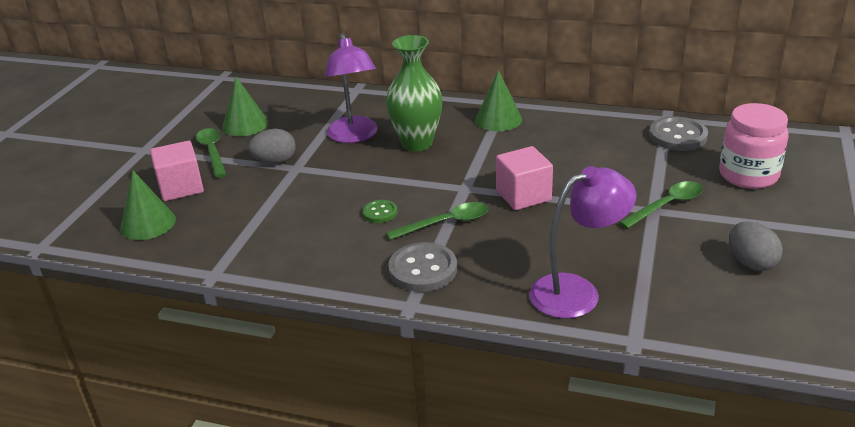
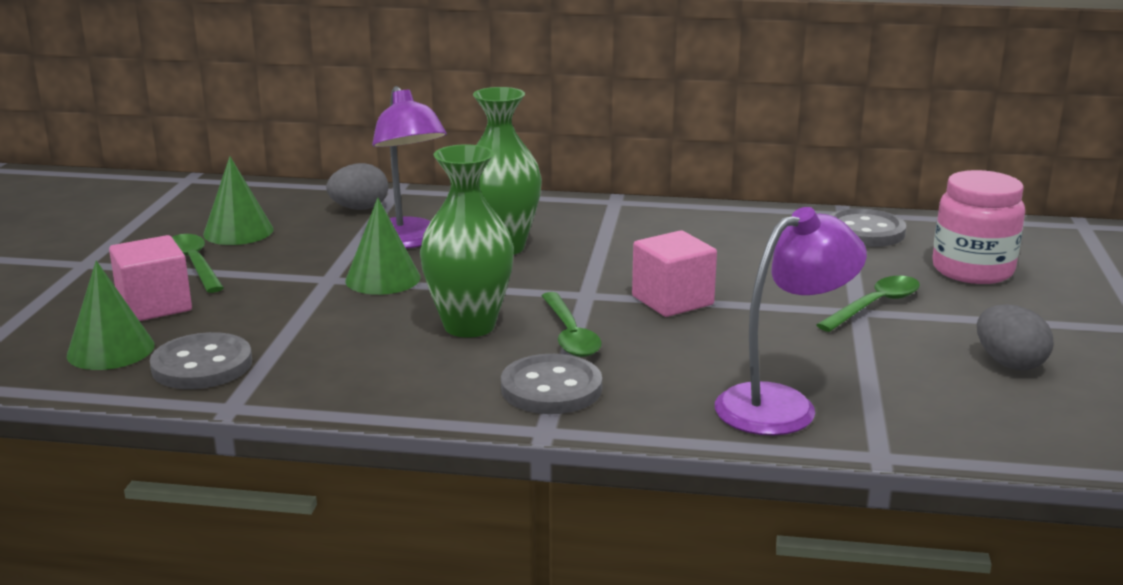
camera: 10 degrees left, 10 degrees down
grey egg [248,129,296,164] -> grey egg moved to [326,163,388,210]
green button [363,200,397,223] -> green vase [420,145,514,338]
green spoon [386,202,488,240] -> green spoon turned 105 degrees clockwise [541,292,602,357]
green cone [475,70,522,131] -> green cone moved to [345,198,420,295]
none -> grey button [150,332,252,389]

